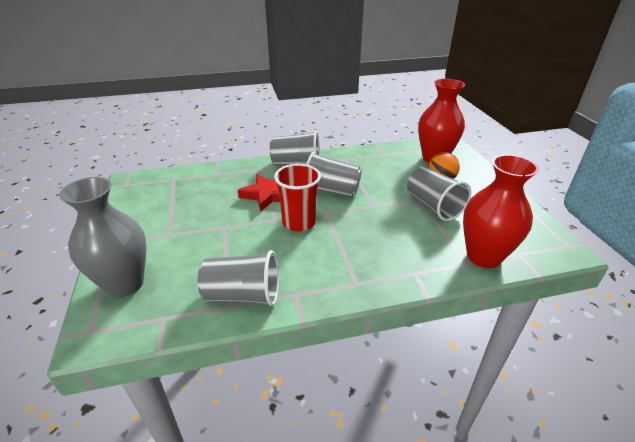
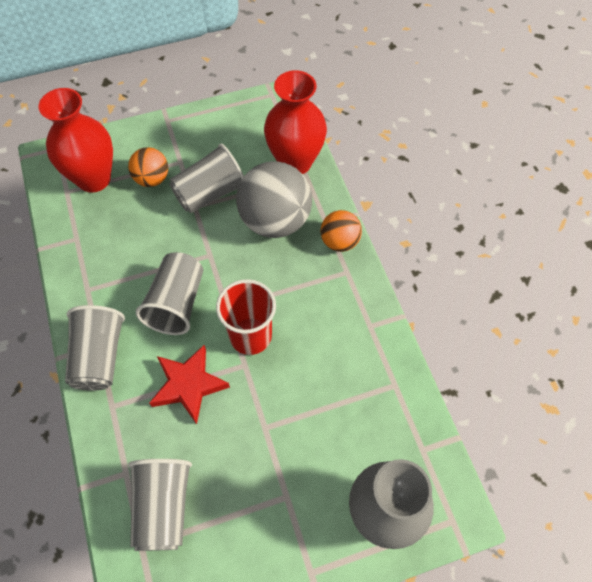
camera: 95 degrees left, 25 degrees up
grey cup [197,250,279,306] -> grey cup moved to [128,459,192,551]
none -> grey ball [236,161,312,238]
none -> orange ball [320,210,362,252]

